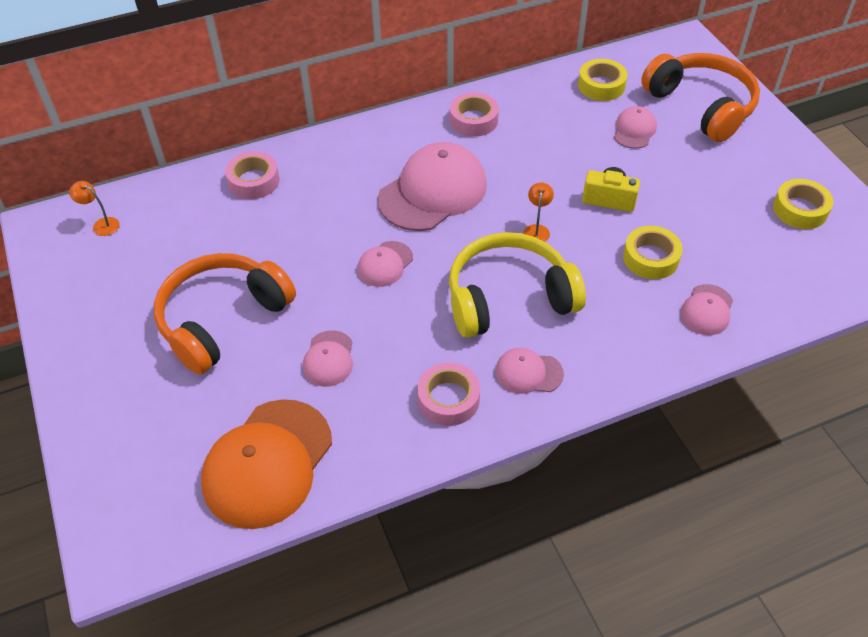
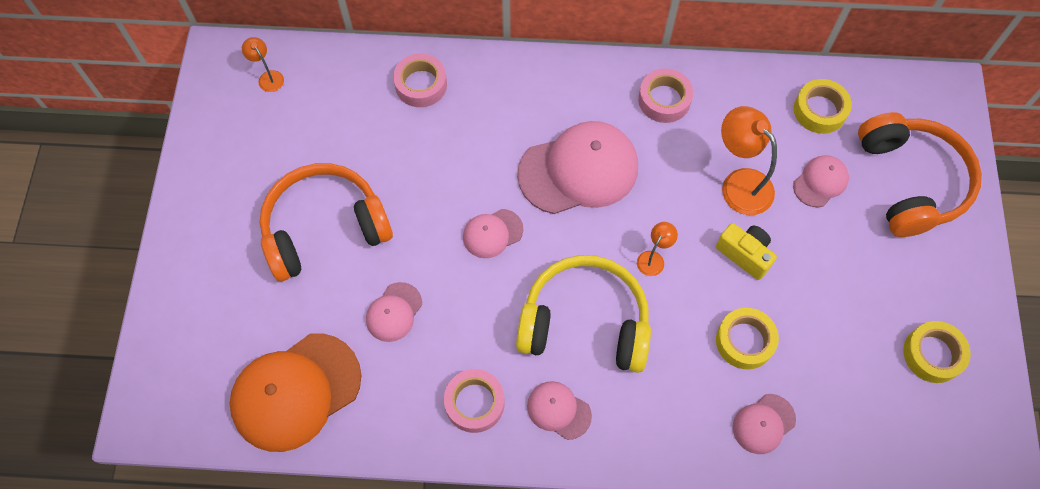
camera: 25 degrees right, 15 degrees up
none -> orange lamp [721,106,777,215]

